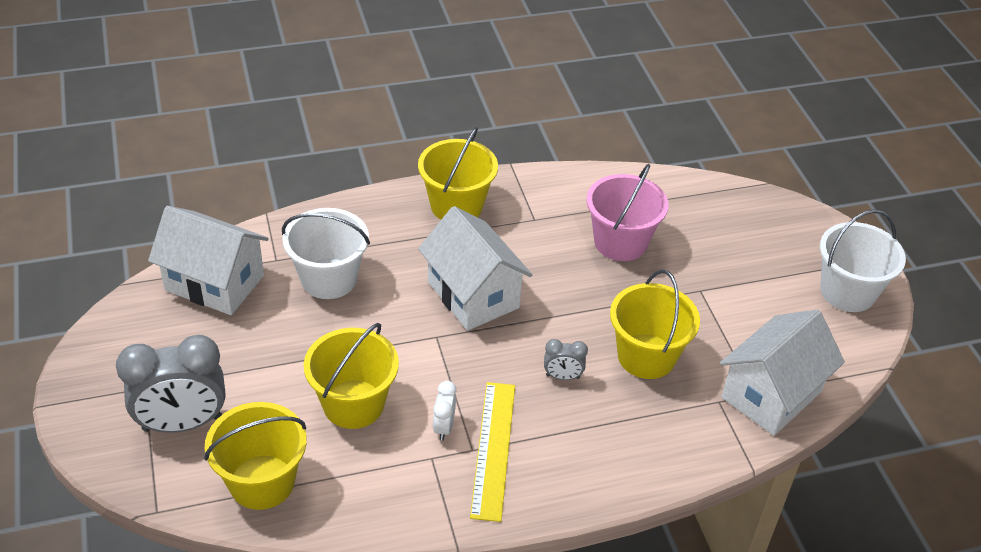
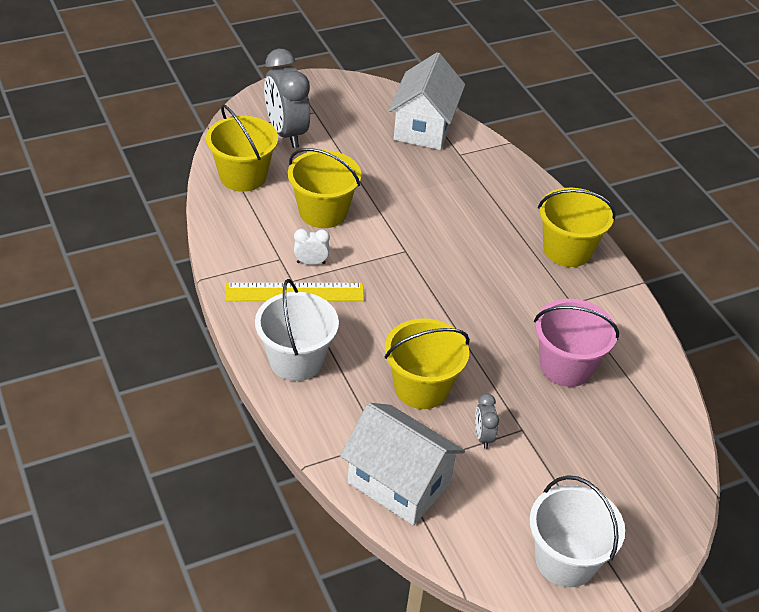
camera: 80 degrees right, 0 degrees up
white bucket [282,208,370,299] -> white bucket moved to [255,279,339,381]
white house [418,206,532,331] -> none
grey clock [544,339,588,380] -> grey clock moved to [475,393,499,449]

